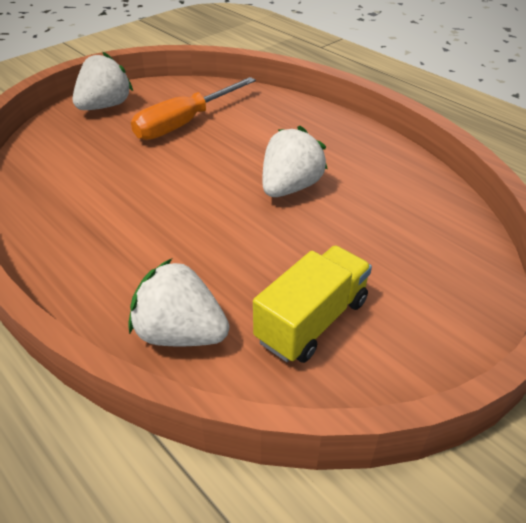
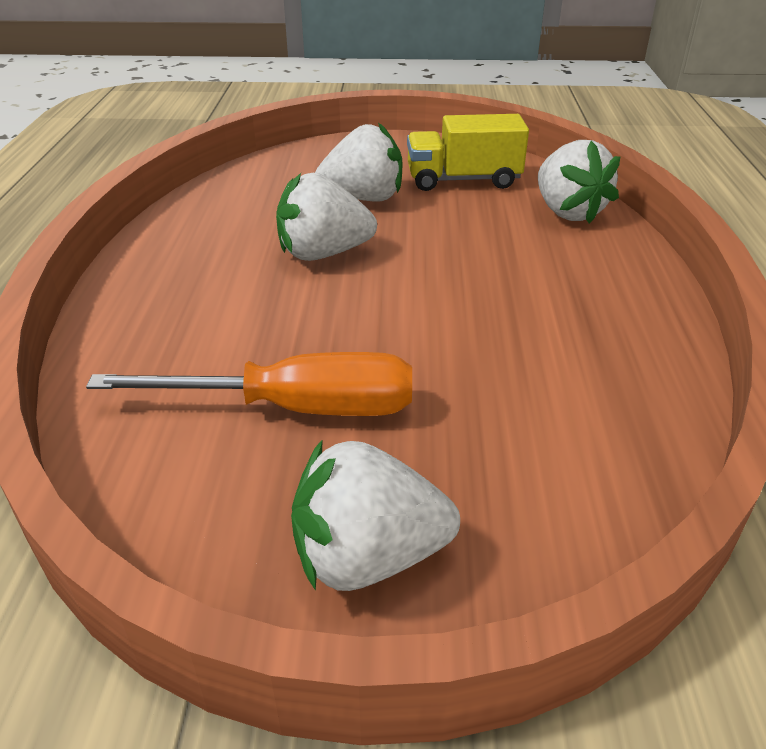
camera: 135 degrees left, 5 degrees down
none -> white strawberry [315,122,402,202]

